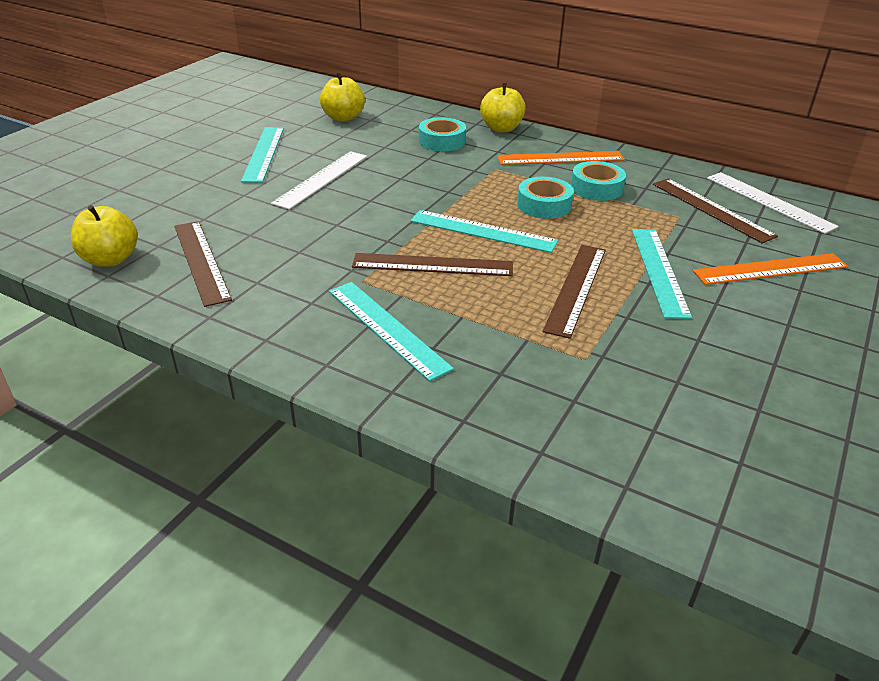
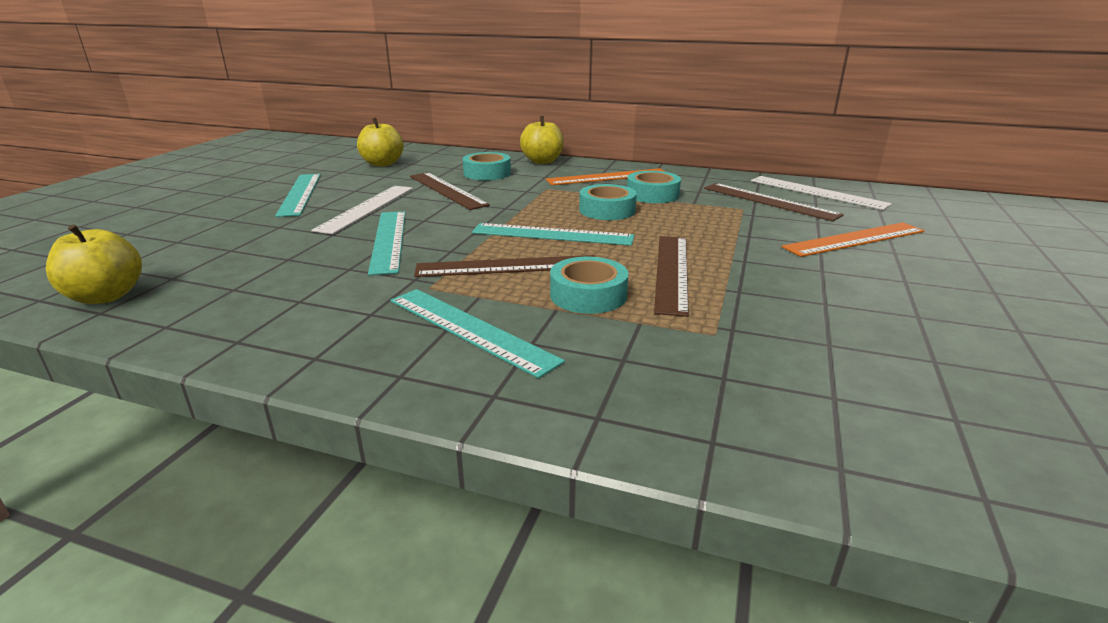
camera: 10 degrees left, 10 degrees down
brown ruler [174,221,232,307] -> brown ruler moved to [410,172,490,210]
turquoise ruler [632,229,692,319] -> turquoise ruler moved to [368,211,406,275]
none -> turquoise tape [550,257,628,314]

